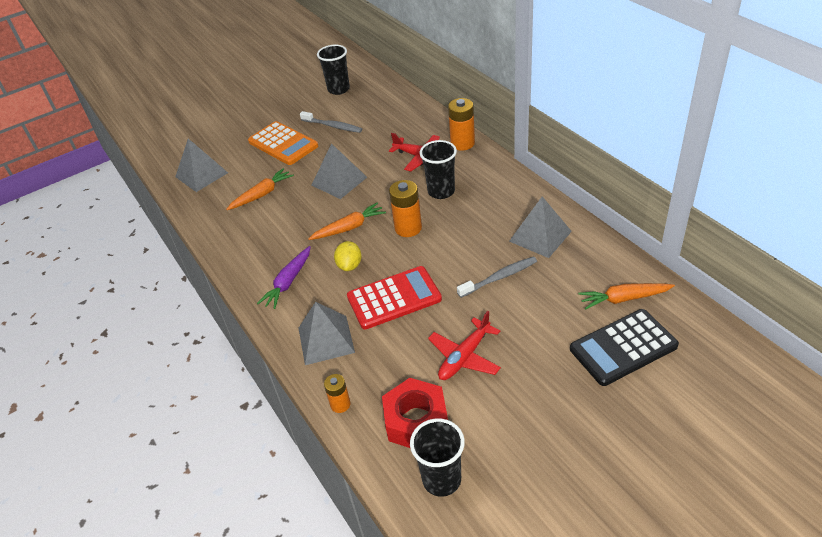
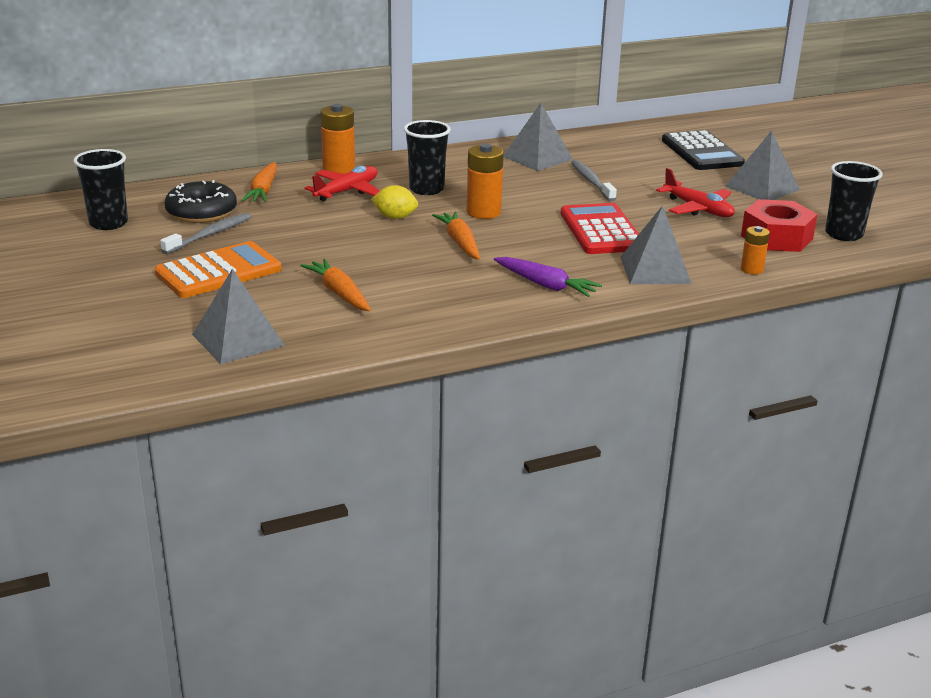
camera: 85 degrees left, 15 degrees down
grey pyramid [311,143,367,199] -> grey pyramid moved to [726,130,800,200]
yellow lemon [334,241,362,271] -> yellow lemon moved to [371,185,418,219]
orange carrot [578,283,675,310] -> orange carrot moved to [241,162,277,203]
none -> black donut [165,180,237,223]

